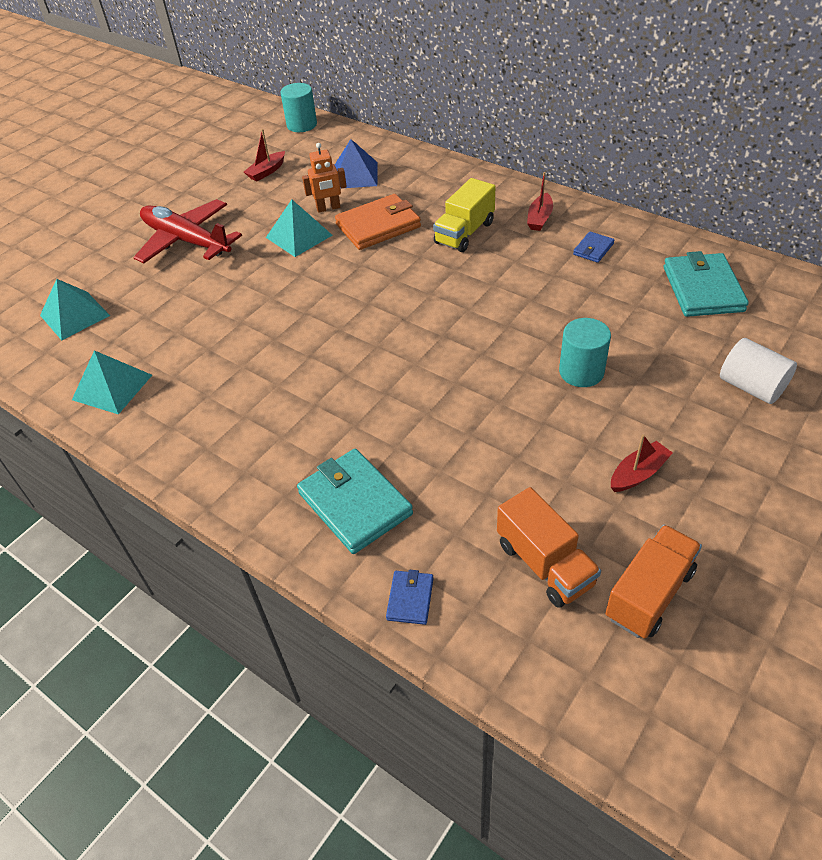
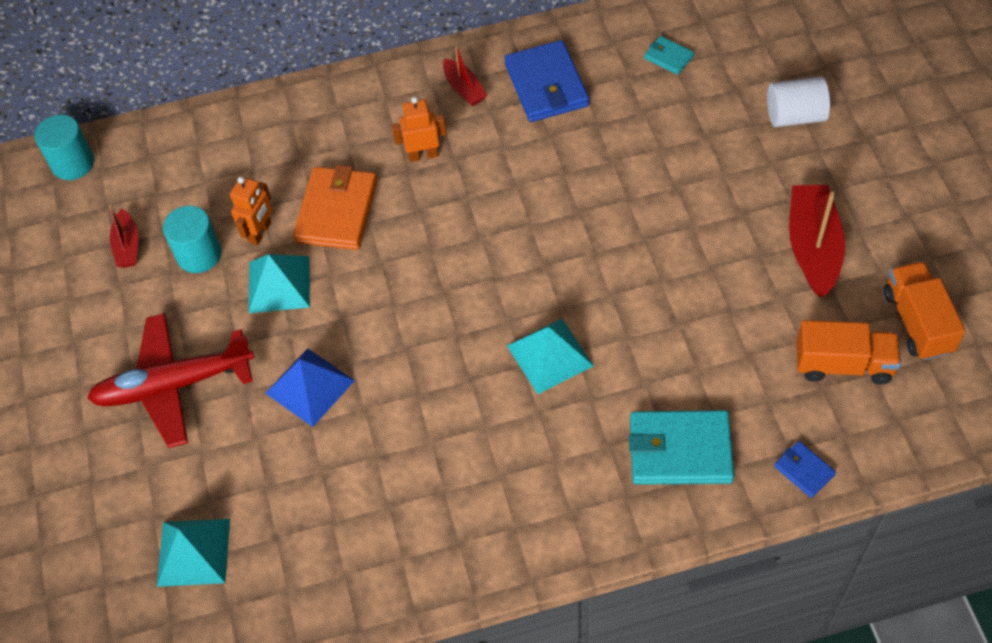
camera: 50 degrees left, 10 degrees up
turquoise pyramid [72,350,152,415] -> turquoise pyramid moved to [507,319,594,394]
blue pyramid [335,139,378,189] -> blue pyramid moved to [265,348,355,427]
yellow truck [433,178,495,252] -> orange robot [392,97,446,162]
turquoise cylinder [559,318,611,387] -> turquoise cylinder moved to [163,206,221,273]
blue wallet [573,232,614,263] -> blue wallet [504,40,589,122], size x2.04
red boat [611,434,673,492] -> red boat [789,185,845,298], size x1.81
turquoise wallet [664,251,749,317] -> turquoise wallet [644,36,694,75], size x0.49

